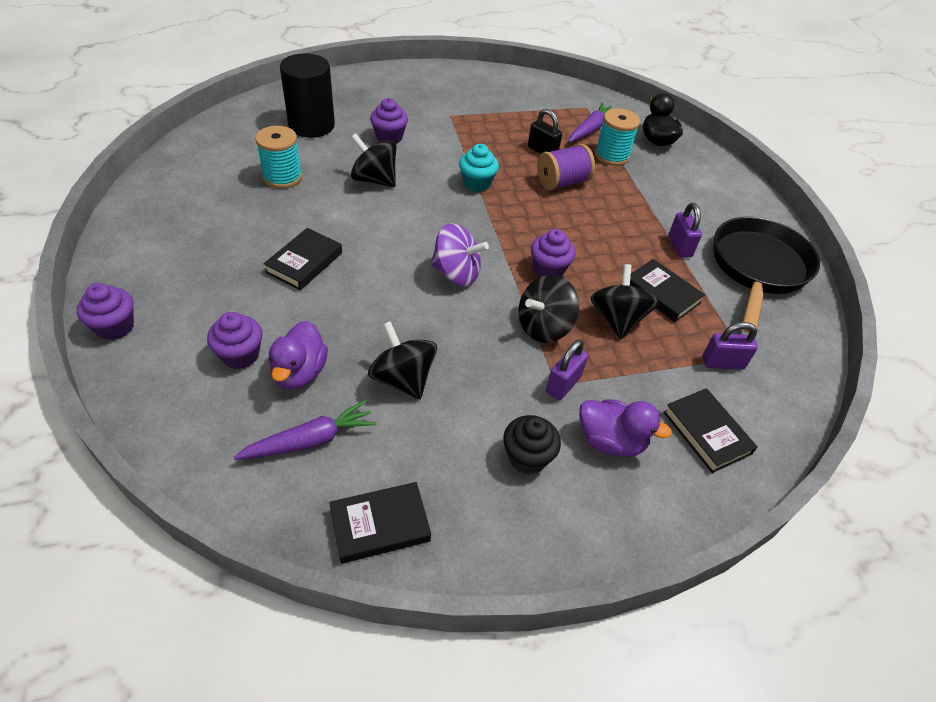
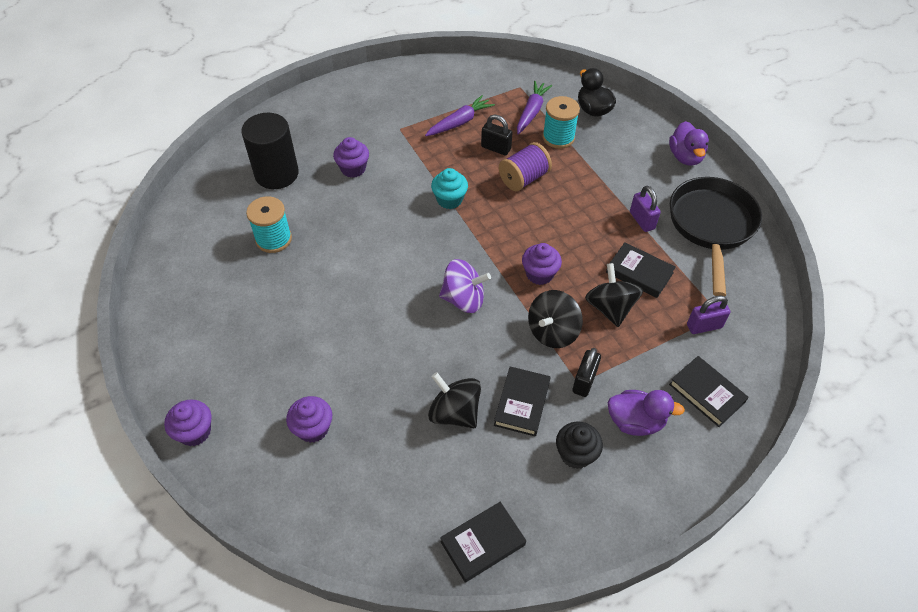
camera: 10 degrees left, 5 degrees up
purple carrot [234,400,377,460] -> purple carrot moved to [425,95,495,136]
black book [263,228,342,290] -> black book moved to [494,366,551,437]
purple duck [268,321,328,389] -> purple duck moved to [669,121,709,166]
black spinning top [351,133,396,187] -> none
purple padlock [546,340,589,400] -> black padlock [572,348,601,397]

